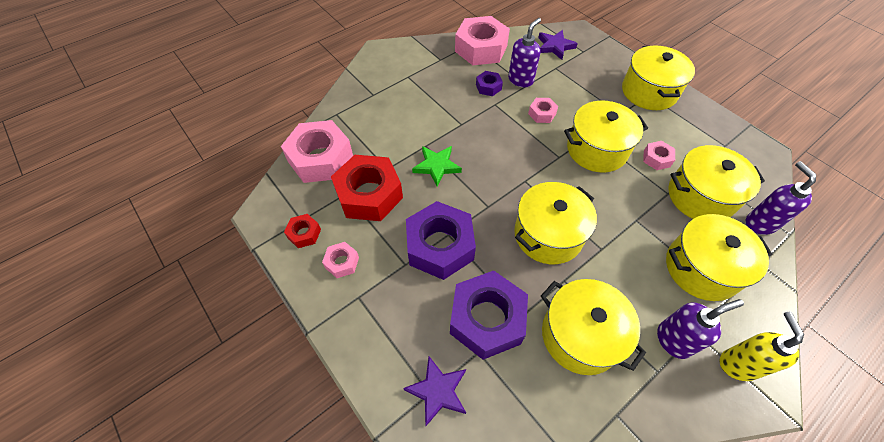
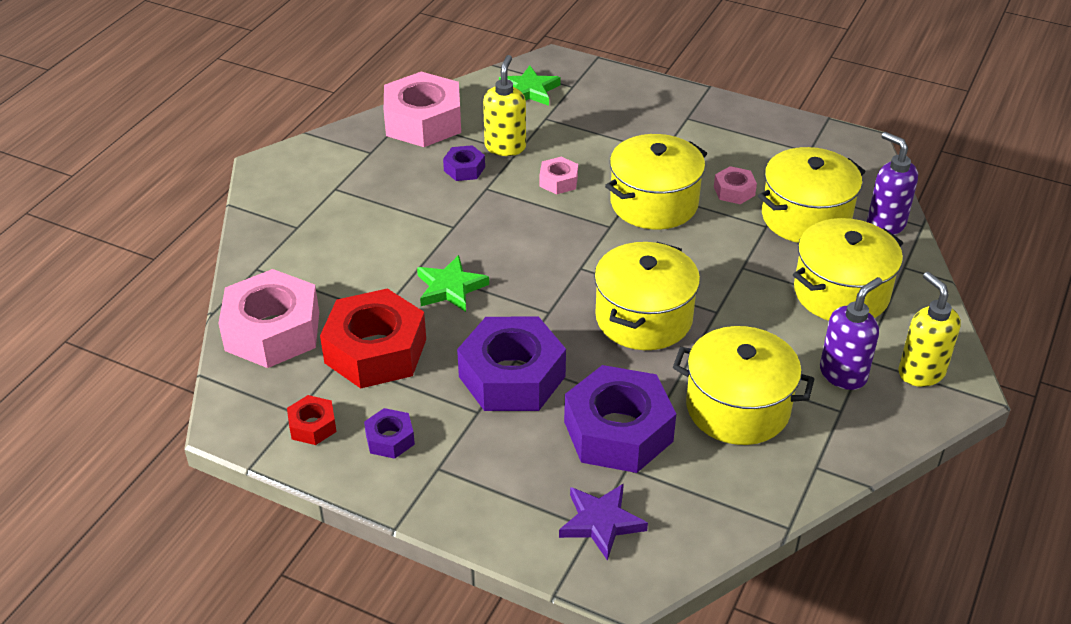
camera: 25 degrees left, 15 degrees down
pink nut [322,242,359,278] -> purple nut [364,408,415,459]
purple soap dispenser [508,18,541,87] -> yellow soap dispenser [483,55,526,156]
purple star [538,30,578,60] -> green star [499,65,561,106]
yellow pot [622,45,695,110] -> none

